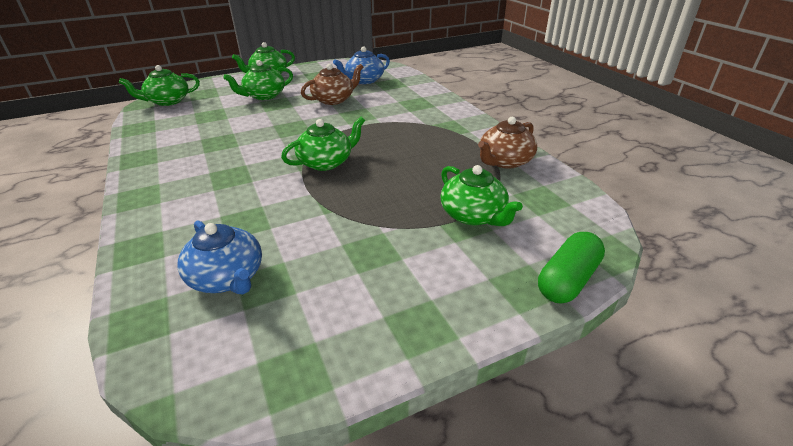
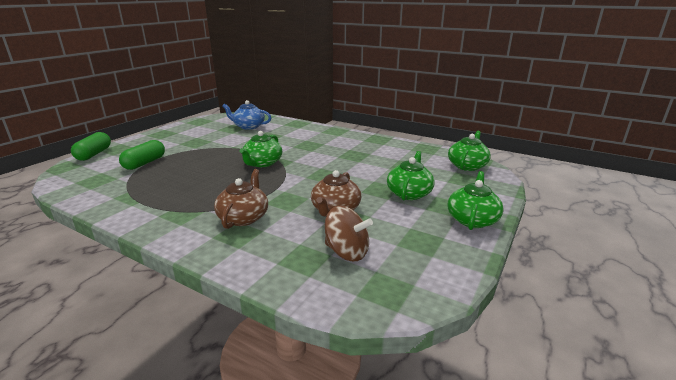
camera: 145 degrees right, 10 degrees down
blue teapot [333,46,390,84] -> brown spinning top [325,206,373,261]
green teapot [440,165,523,226] -> green capsule [119,140,165,170]
brown teapot [478,117,537,169] -> brown teapot moved to [214,169,268,229]

